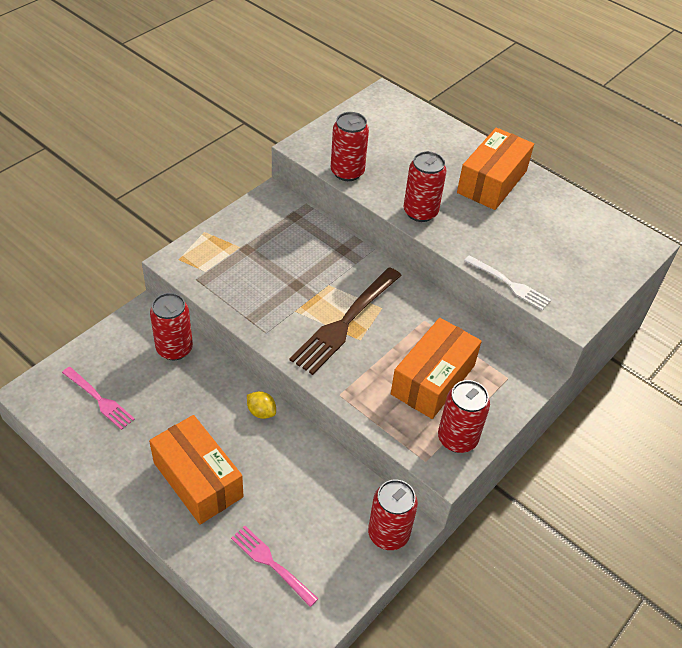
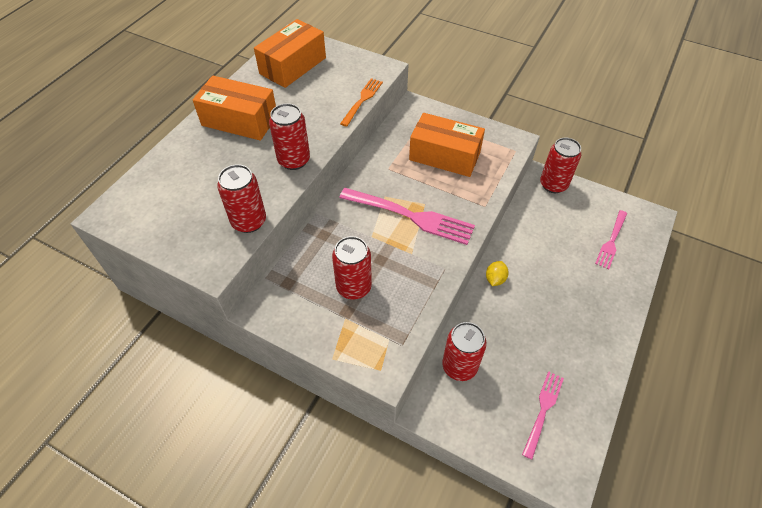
camera: 100 degrees left, 5 degrees up
orange box [149,415,244,525] -> orange box moved to [254,19,326,88]
brown fork [290,267,402,375] -> pink fork [339,188,475,245]
red can [438,380,490,453] -> red can moved to [332,236,372,299]
white fork [464,255,551,311] -> orange fork [340,78,383,127]

